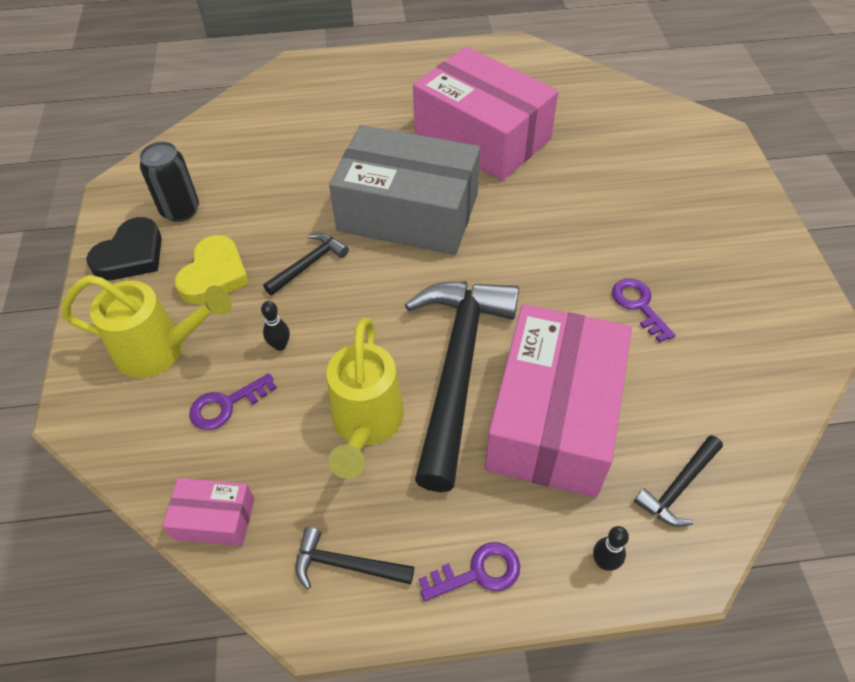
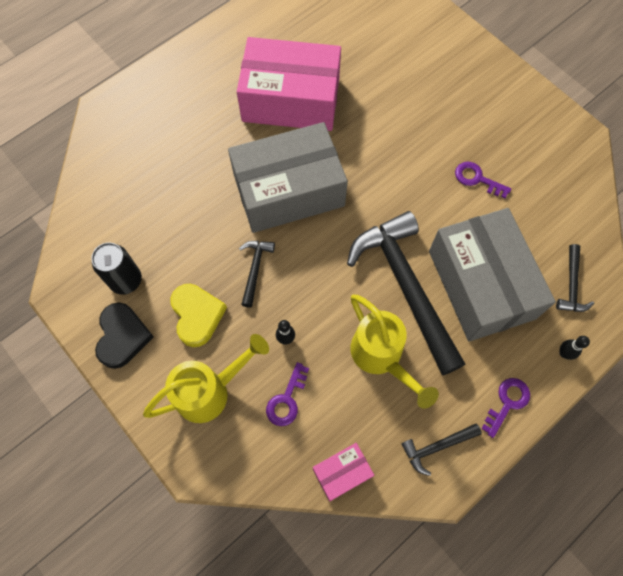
camera: 35 degrees left, 15 degrees up
pink box [485,304,632,498] -> grey box [429,208,556,342]

